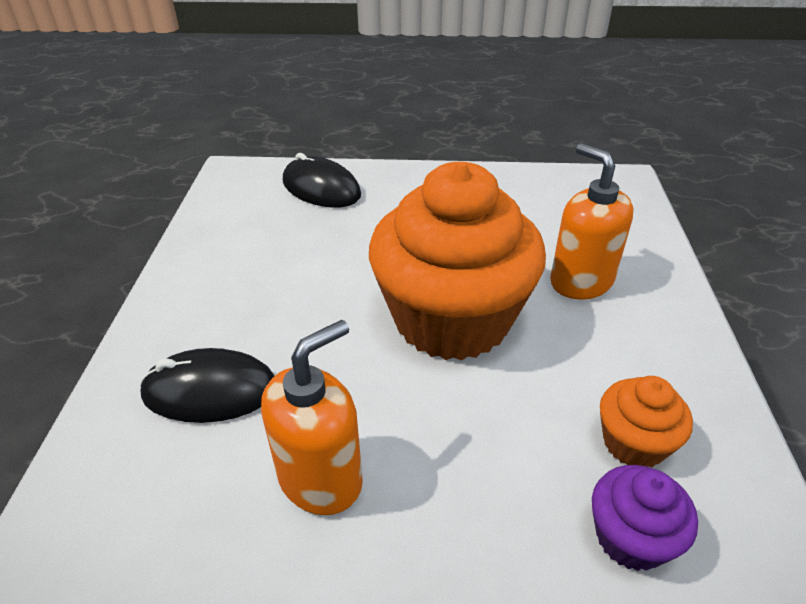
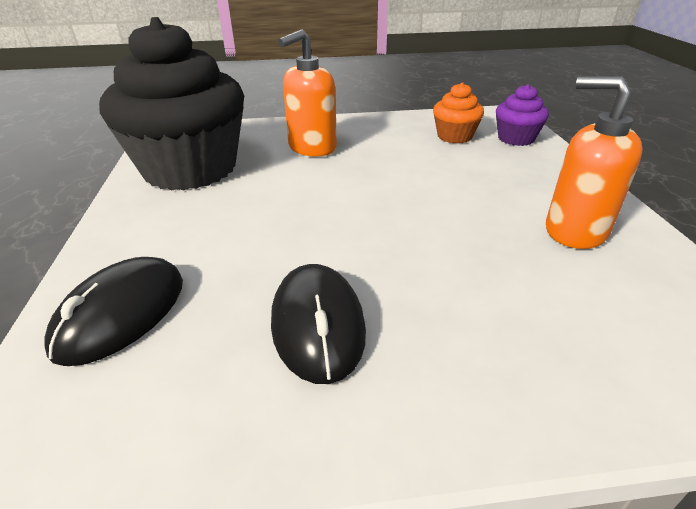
camera: 100 degrees left, 5 degrees down
black mouse [140,348,274,423] -> black mouse moved to [271,264,366,384]
orange cupcake [369,162,546,361] -> none
none -> black cupcake [99,17,244,191]

